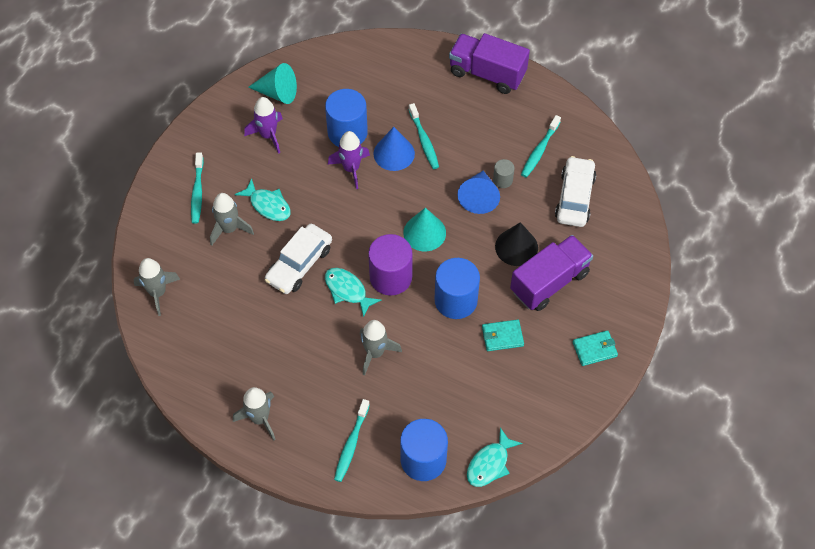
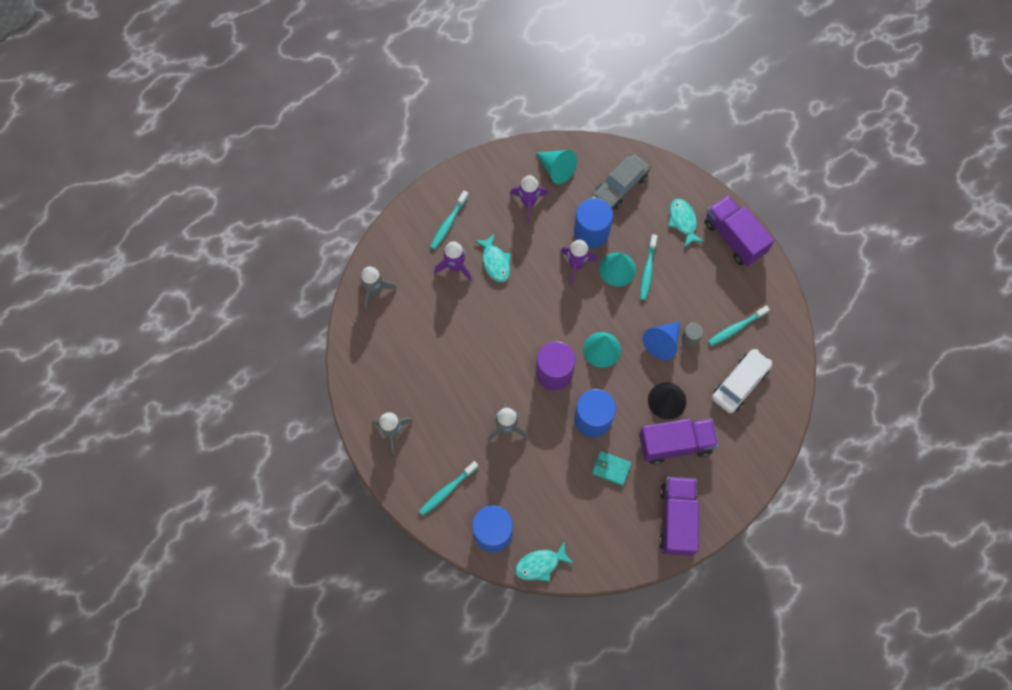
camera: 30 degrees right, 10 degrees up
grey rocket [210,193,254,246] -> purple rocket [434,241,472,281]
white car [265,224,332,294] -> none
turquoise fish [325,268,382,317] -> turquoise fish moved to [668,199,704,247]
blue cone [373,127,415,171] -> turquoise cone [599,252,636,287]
turquoise wallet [573,330,618,366] -> purple truck [659,477,699,556]
none -> grey car [592,154,650,209]

